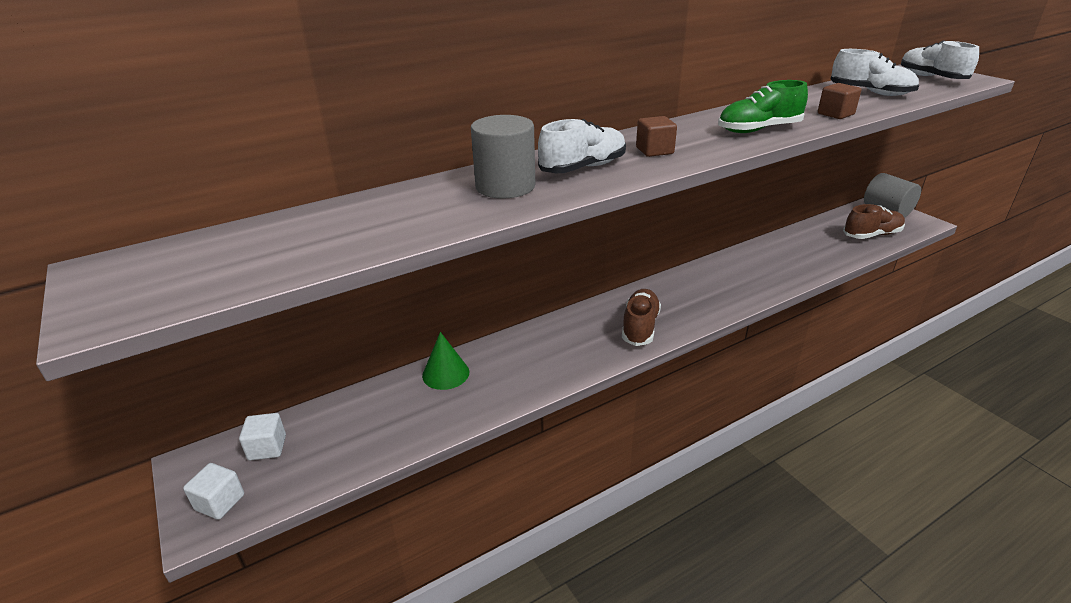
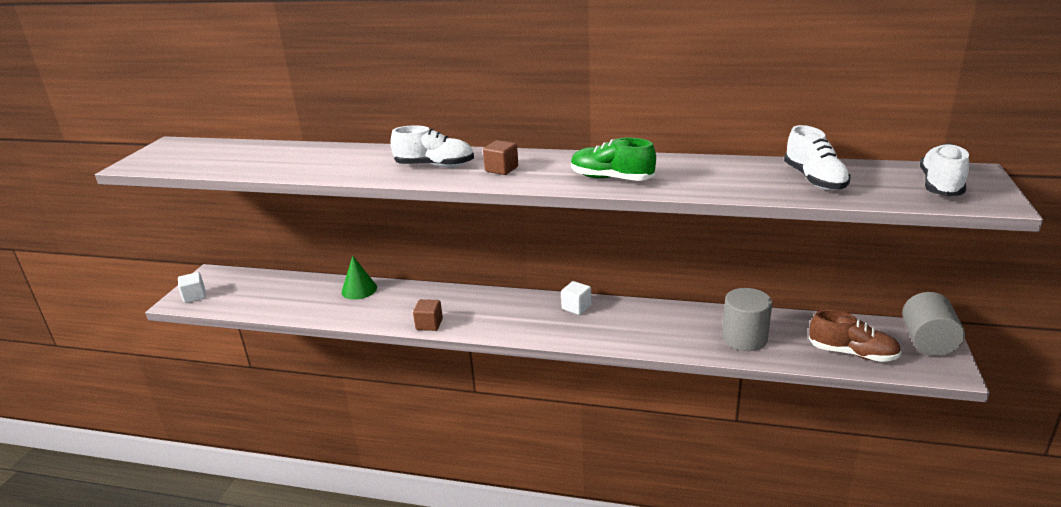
camera: 45 degrees right, 5 degrees down
white cube [239,413,286,460] -> white cube moved to [561,281,592,315]
grey cylinder [471,115,535,199] -> grey cylinder moved to [722,288,772,351]
brown shoe [622,289,661,346] -> none
brown cube [818,83,861,119] -> brown cube moved to [413,299,443,331]

